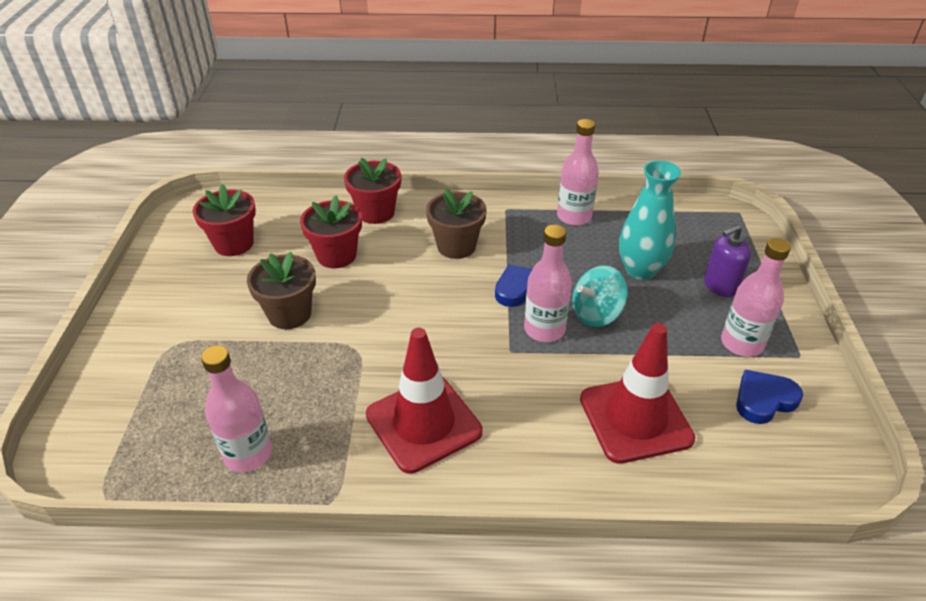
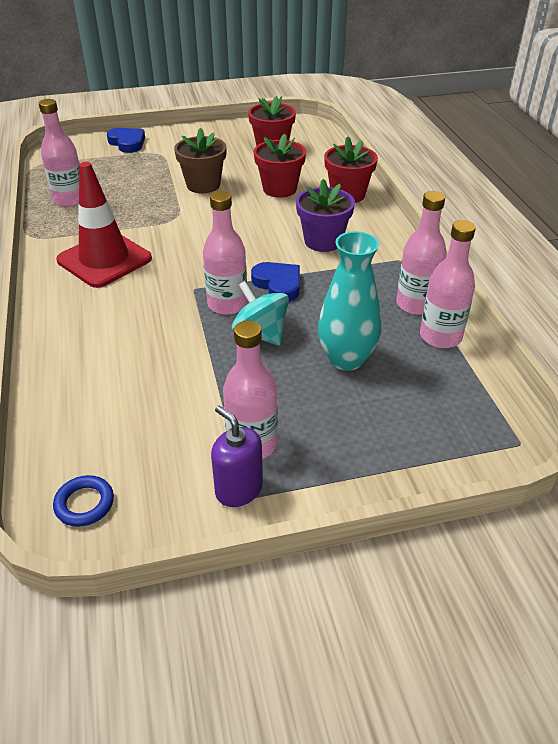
camera: 75 degrees right, 0 degrees up
brown flower pot [426,188,487,259] -> purple flower pot [296,179,355,252]
red traffic cone [580,323,695,464] -> none
purple soap dispenser [704,225,751,297] -> purple soap dispenser moved to [211,406,263,507]
blue heart [736,370,803,424] -> blue heart moved to [107,128,145,153]
none -> blue ring [53,475,114,527]
none -> pink bottle [420,220,476,348]

